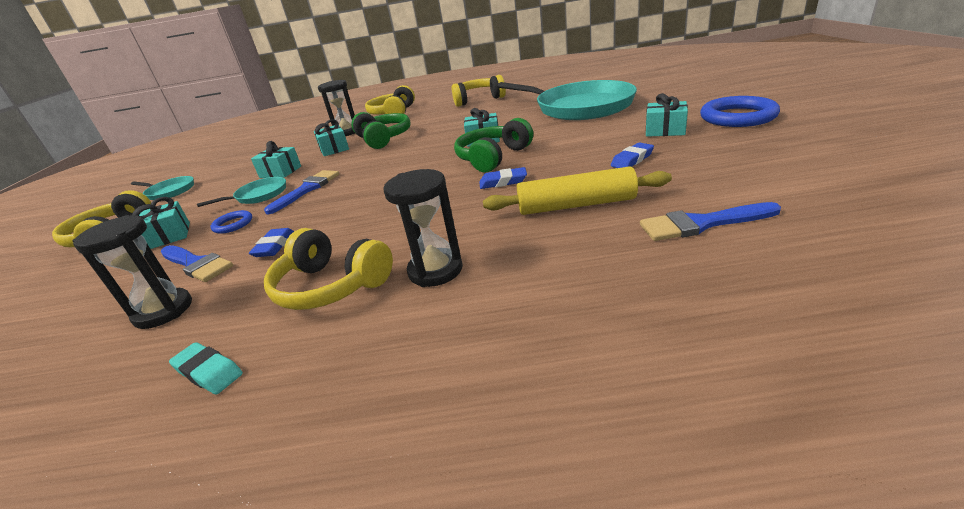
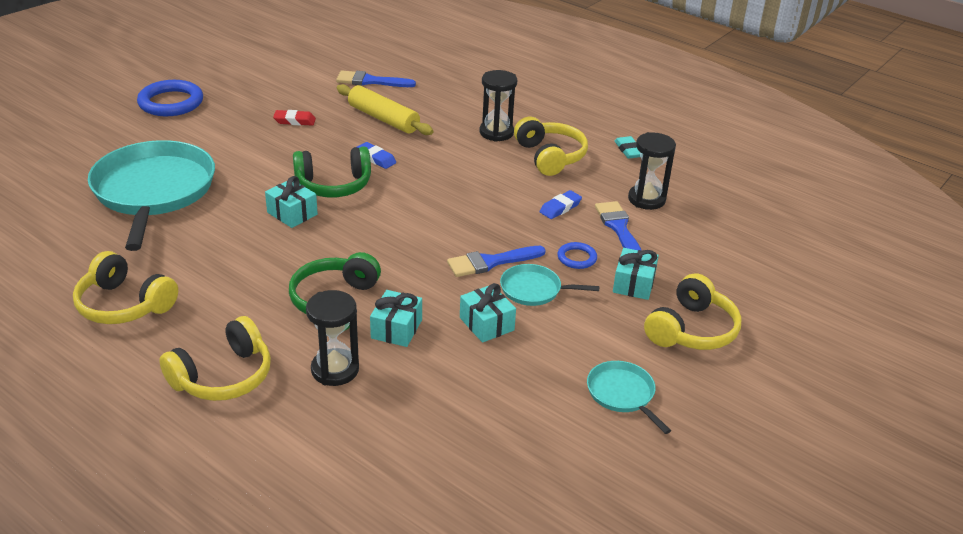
camera: 145 degrees left, 5 degrees up
blue eraser [611,142,654,168] -> red eraser [273,110,316,126]
blue brush [640,202,781,241] -> blue brush turned 150 degrees clockwise [336,70,416,87]
turquoise gift [646,93,688,137] -> none

